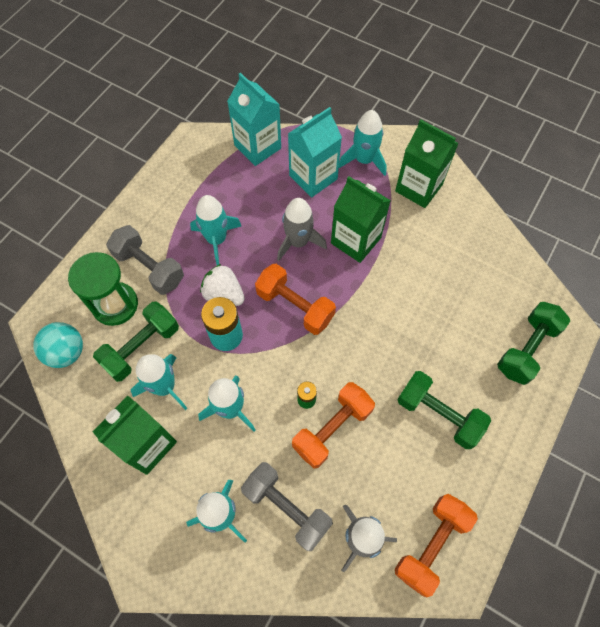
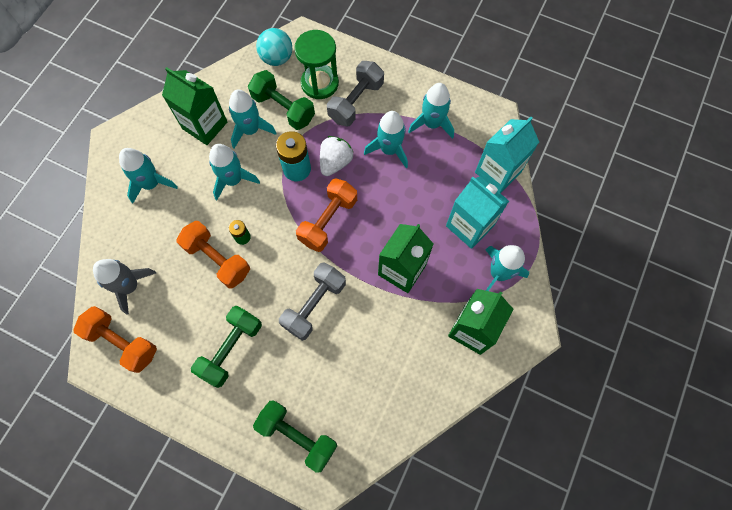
camera: 85 degrees right, 5 degrees up
grey dumbbell [241,462,333,551] -> grey dumbbell moved to [279,262,346,341]
grey rocket [277,198,327,261] -> none
none -> turquoise rocket [408,83,454,139]

